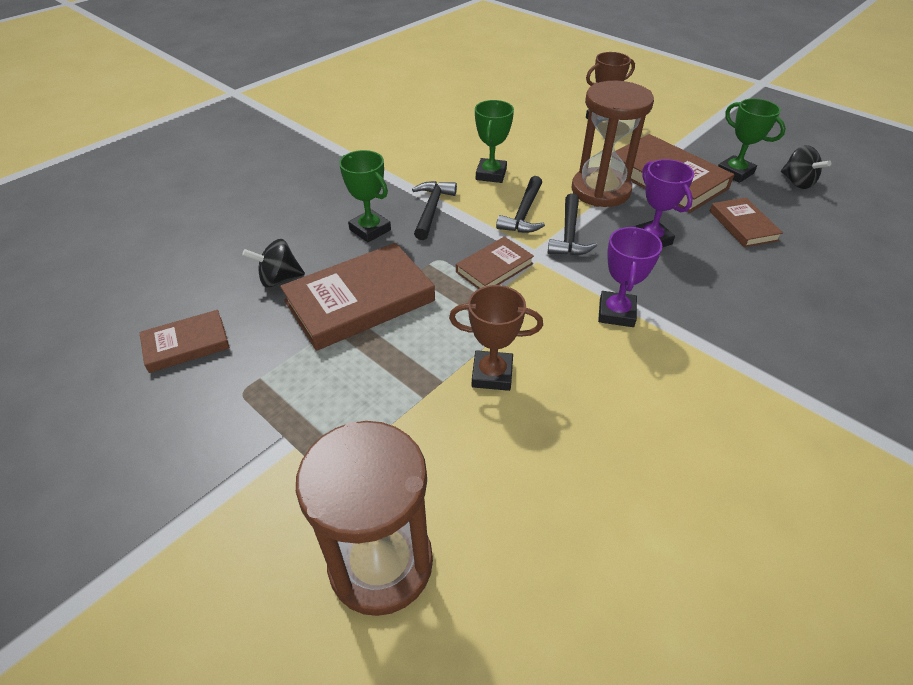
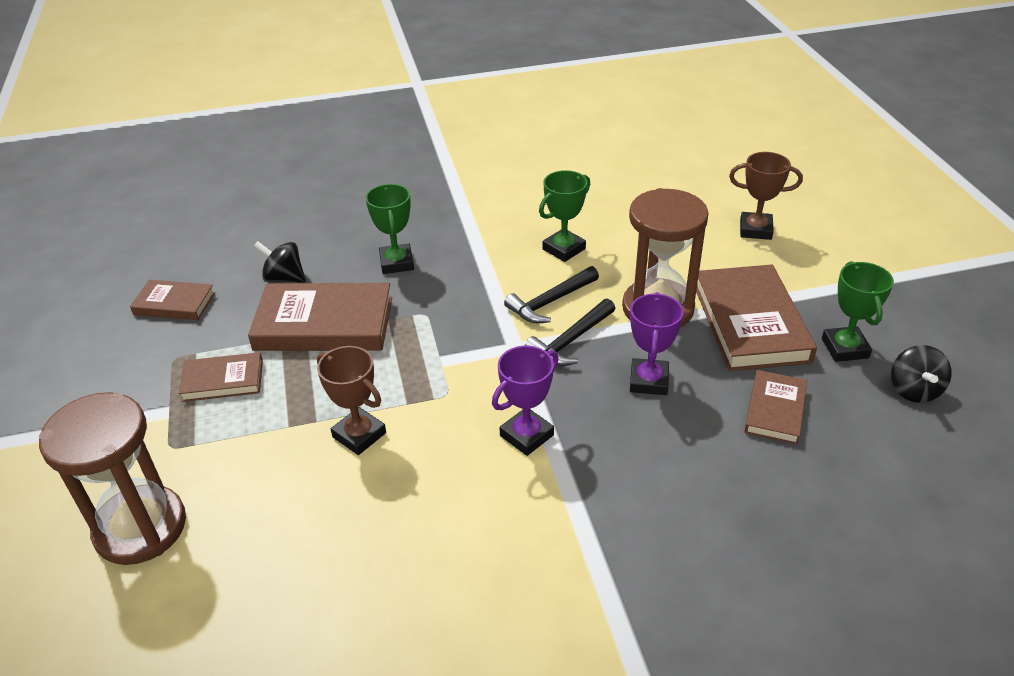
camera: 35 degrees right, 5 degrees down
black hammer [412,181,457,240] -> none
brown book [456,236,534,289] -> brown book moved to [178,352,263,402]

